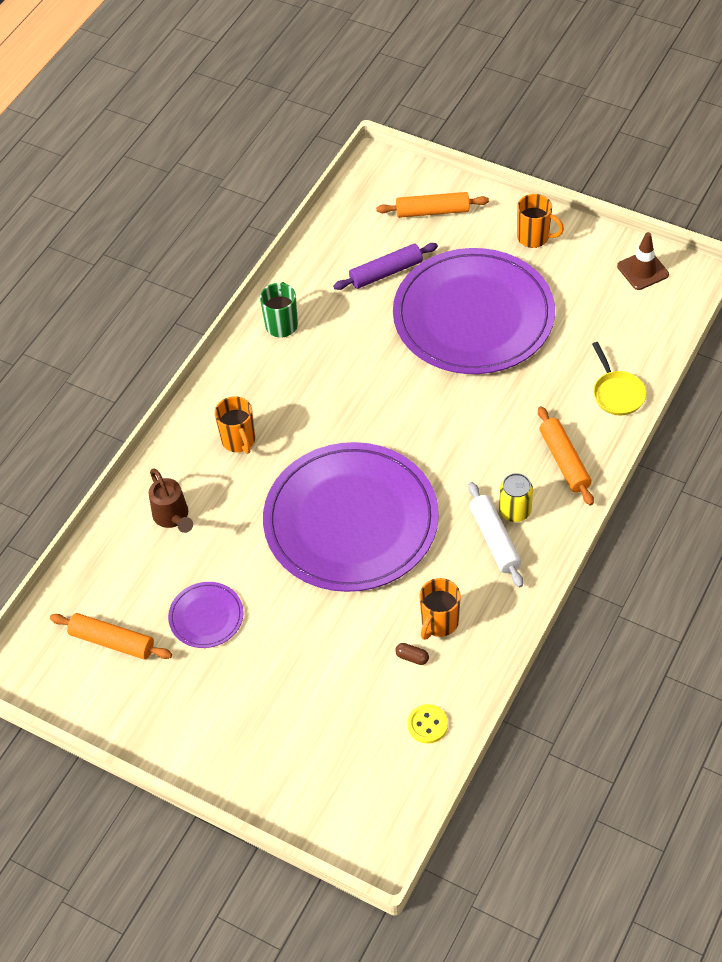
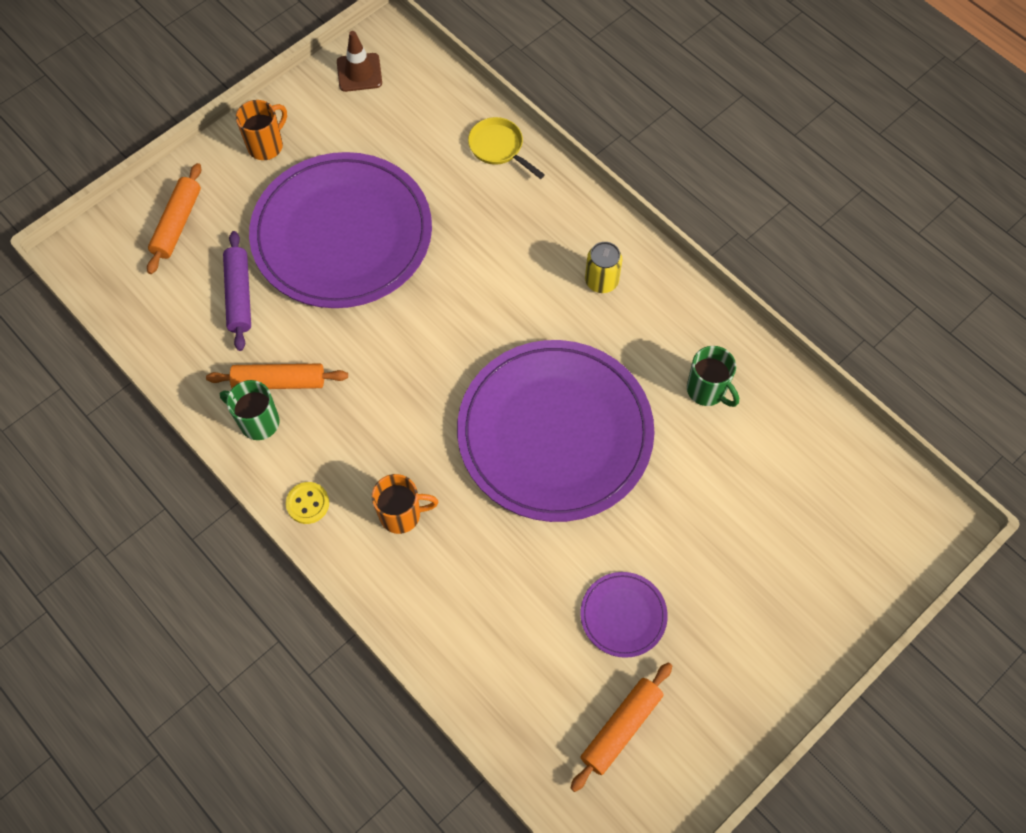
camera: 75 degrees left, 10 degrees up
brown watering can [149,468,193,533] -> none
brown capsule [395,643,429,665] -> none
yellow button [408,704,448,744] -> yellow button moved to [286,482,329,524]
orange mug [419,578,461,640] -> green mug [687,346,739,407]
white rolling pin [468,482,523,587] -> none
orange rolling pin [538,406,594,506] -> orange rolling pin moved to [206,363,348,389]
yellow pan [592,342,646,415] -> yellow pan turned 135 degrees counterclockwise [468,117,545,179]

